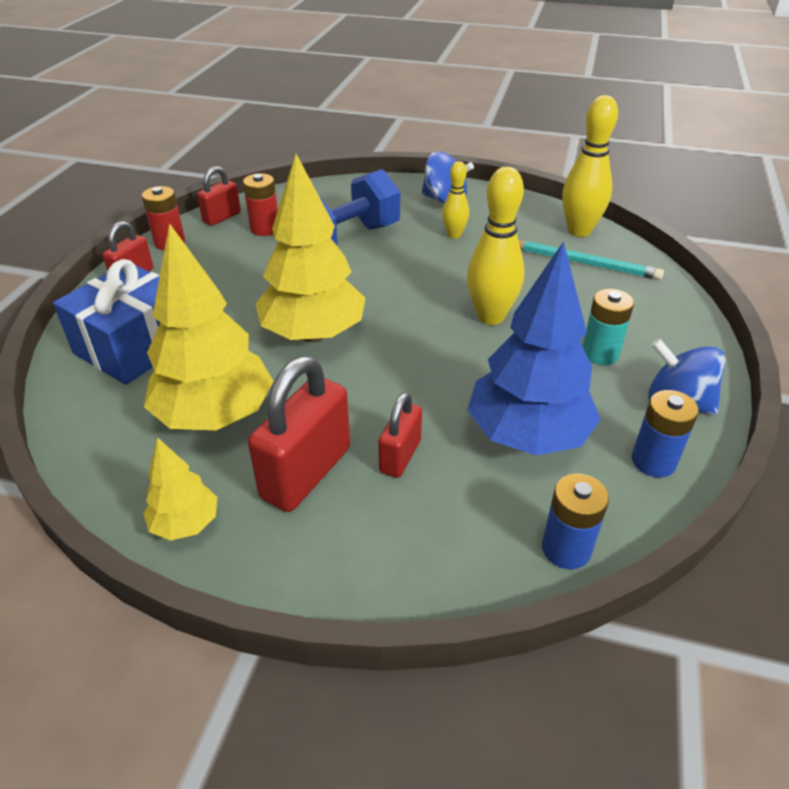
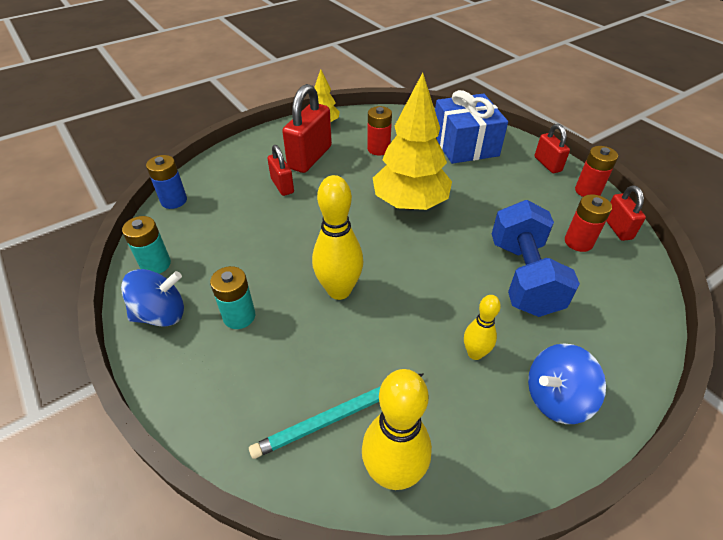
camera: 130 degrees right, 5 degrees up
yellow tree [144,223,274,430] -> red battery [367,106,392,155]
red padlock [248,356,350,512] -> red padlock turned 45 degrees clockwise [282,84,332,173]
blue tree [467,241,601,456] -> none
blue battery [632,390,699,477] -> turquoise battery [122,216,171,274]

